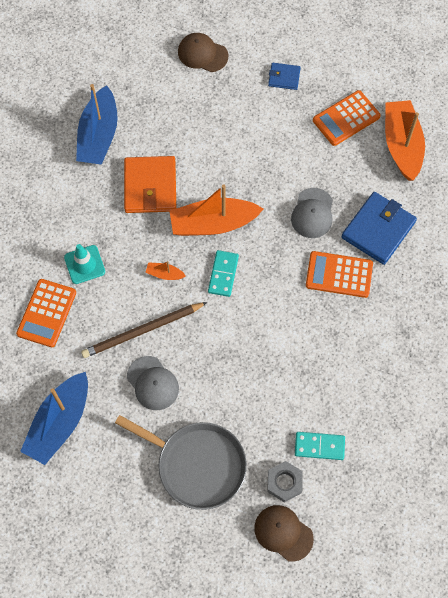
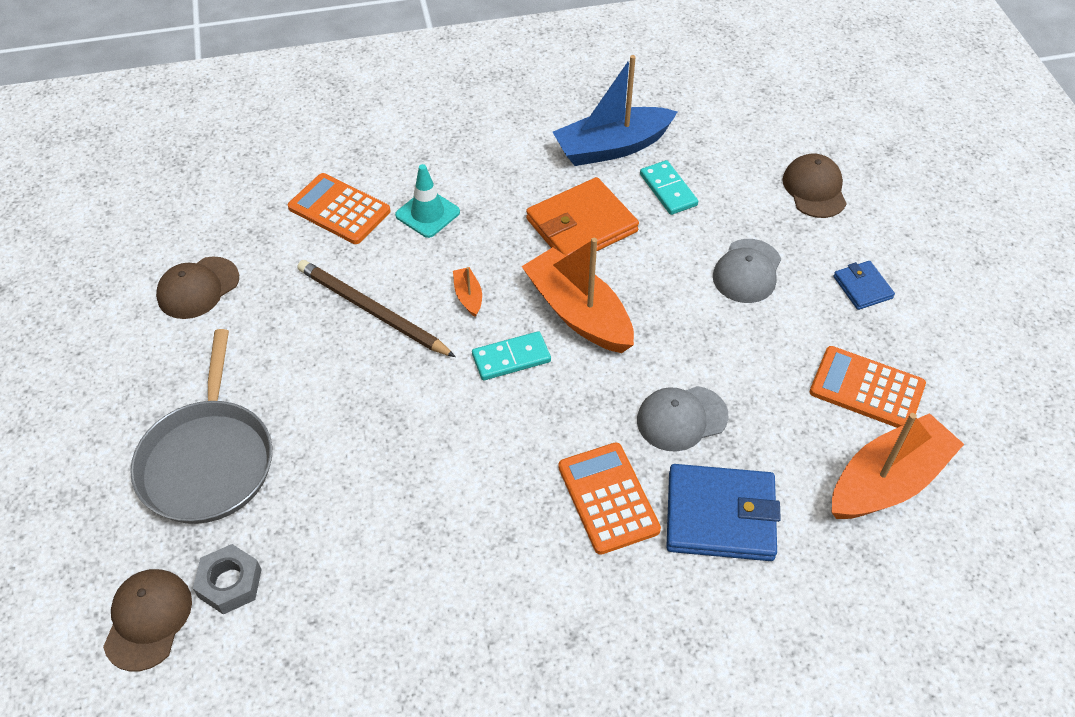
camera: 60 degrees right, 15 degrees down
orange calculator [16,279,76,347] -> orange calculator turned 45 degrees clockwise [288,173,391,244]
blue boat [20,372,88,465] -> brown cap [156,256,239,319]
grey cap [127,356,179,410] -> grey cap moved to [713,239,781,303]
turquoise domino [295,432,345,460] -> turquoise domino moved to [640,160,698,215]

